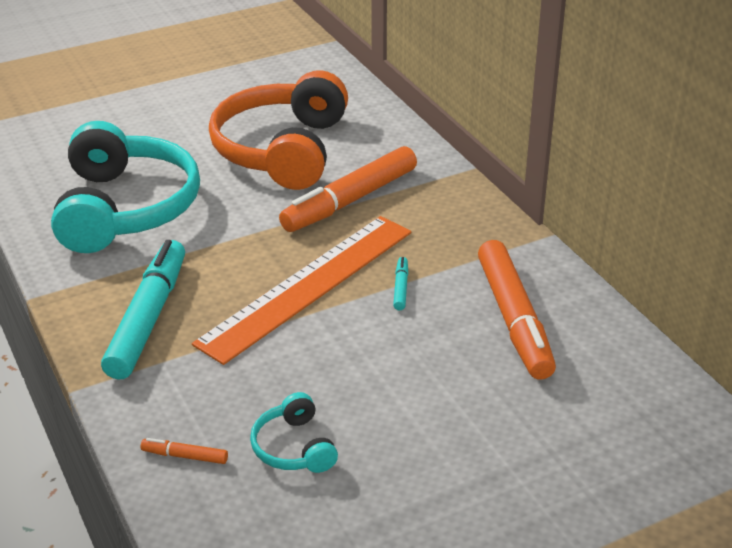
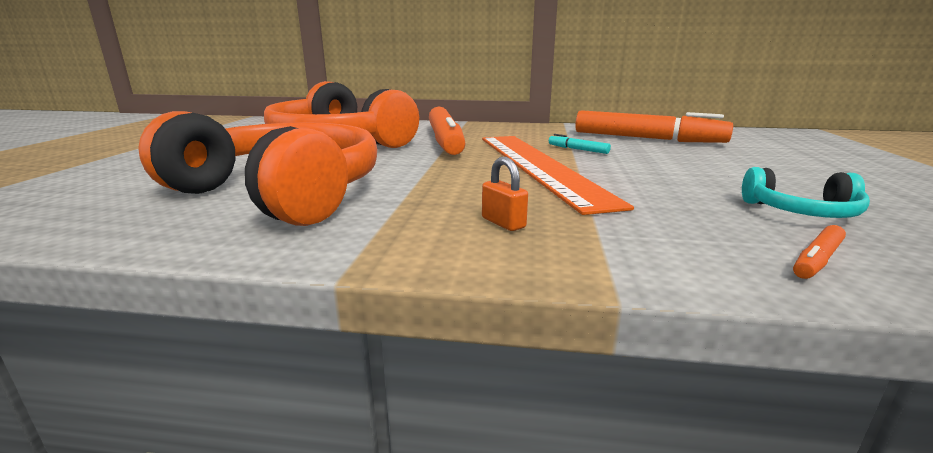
camera: 55 degrees left, 15 degrees down
turquoise headphones [51,121,200,253] -> orange headphones [138,111,377,226]
turquoise marker [101,240,185,379] -> orange padlock [482,157,528,231]

